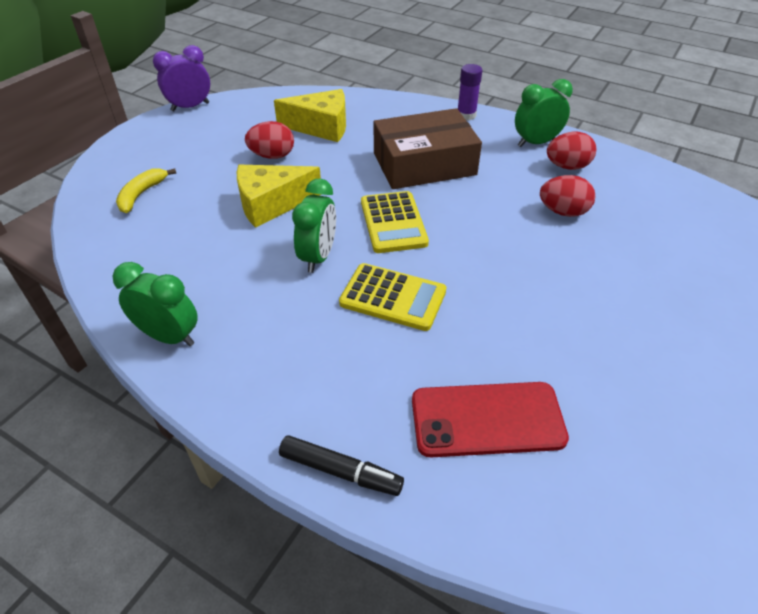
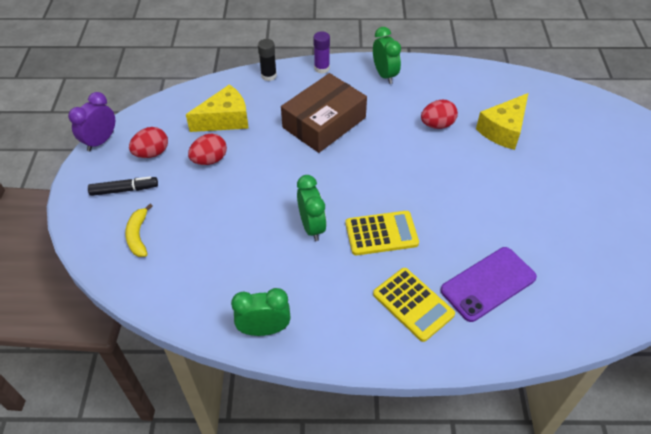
camera: 30 degrees left, 5 degrees up
yellow cheese [237,165,321,228] -> yellow cheese moved to [476,93,528,150]
black marker [279,435,404,496] -> black marker moved to [88,176,158,196]
yellow calculator [361,191,429,253] -> yellow calculator moved to [373,268,455,342]
red phone [412,382,569,457] -> purple phone [441,247,537,322]
green clock [515,79,573,147] -> green clock turned 120 degrees clockwise [373,27,401,84]
red egg [547,132,596,170] -> red egg moved to [129,127,168,158]
none -> black glue stick [258,39,277,81]

